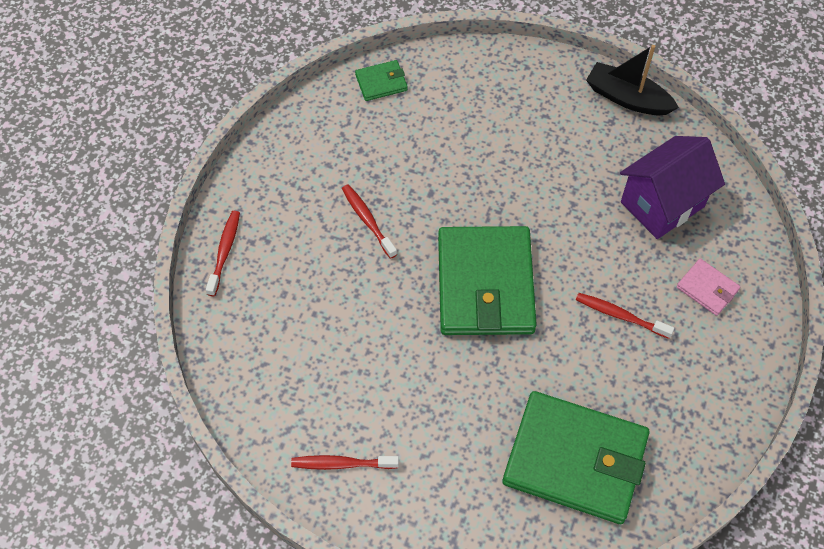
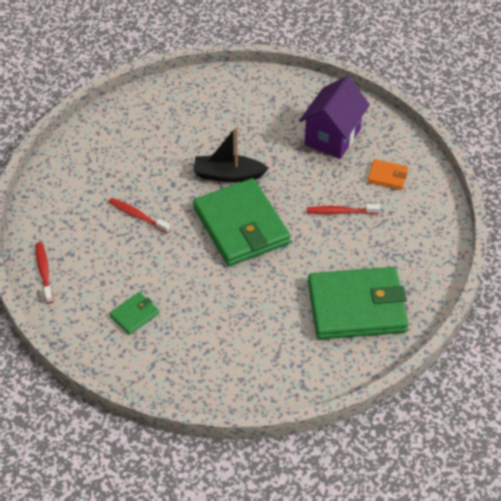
camera: 25 degrees left, 10 degrees down
red toothbrush [291,455,399,470] -> none
green wallet [355,60,408,101] -> green wallet moved to [109,292,159,335]
black boat [586,45,679,115] -> black boat moved to [193,127,268,182]
pink wallet [676,259,740,316] -> orange wallet [367,159,408,190]

